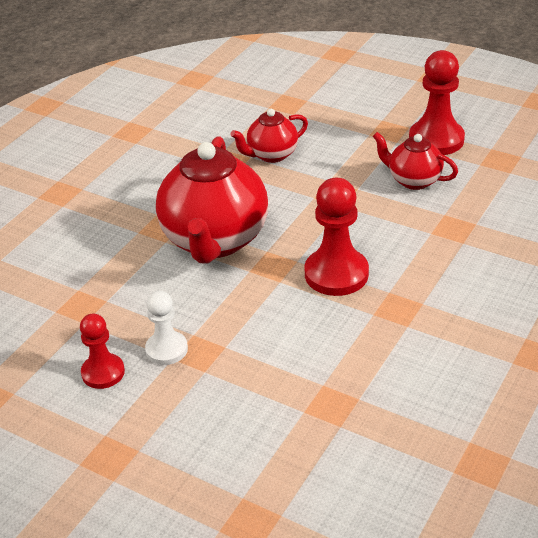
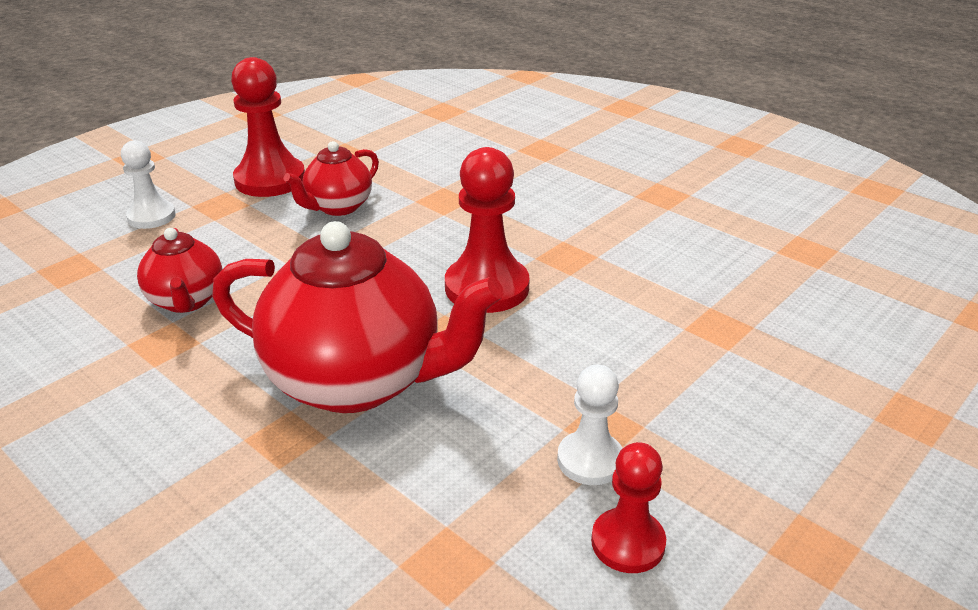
camera: 80 degrees left, 5 degrees down
none -> white pawn [121,140,176,229]

